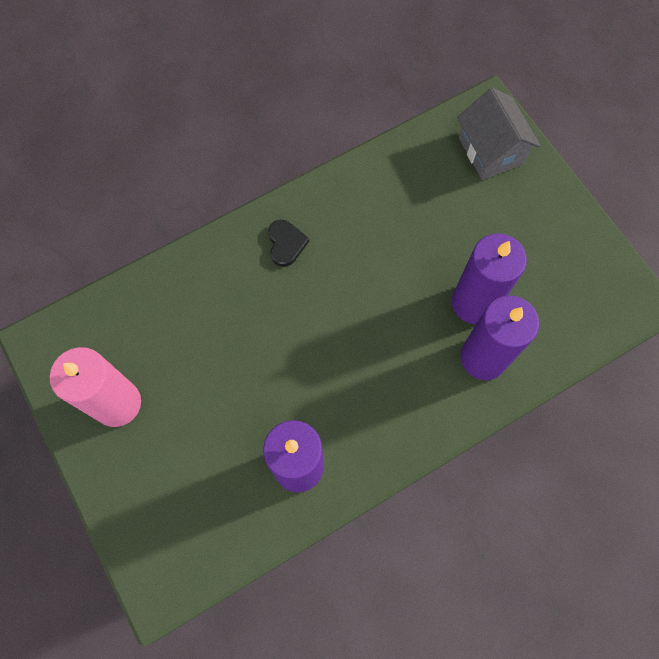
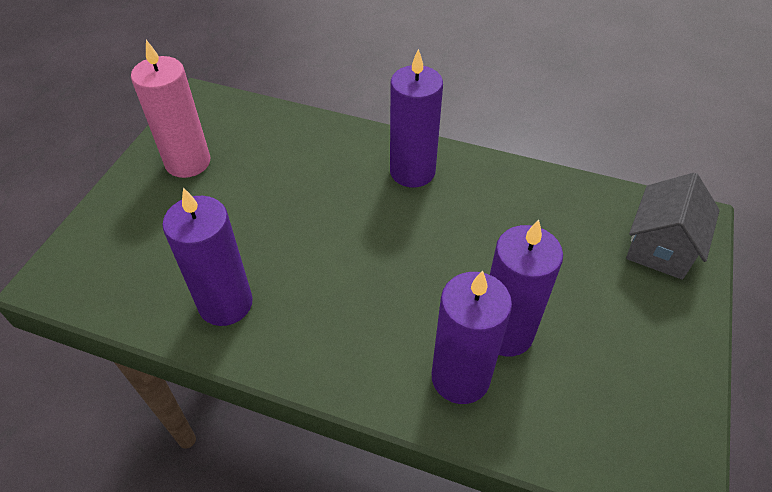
camera: 50 degrees right, 20 degrees down
black heart [268,220,309,267] -> purple candle [390,49,443,187]

